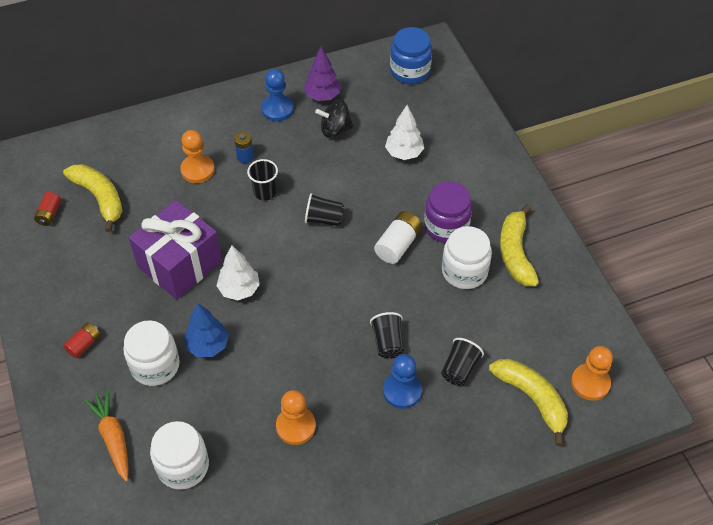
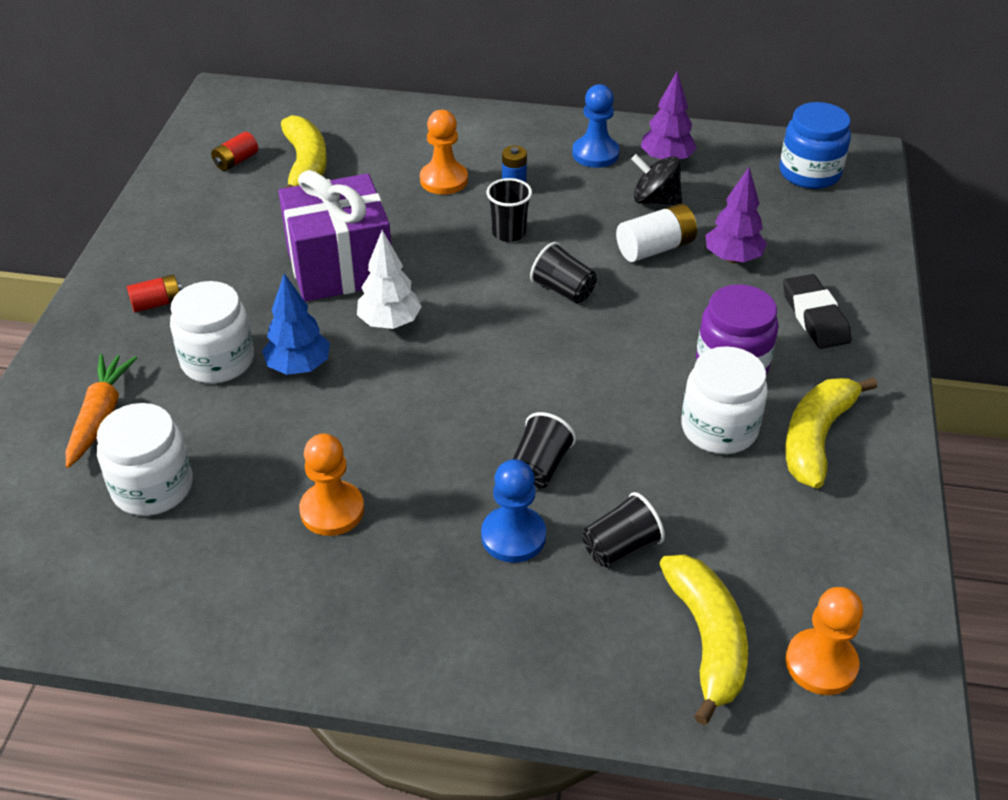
camera: 30 degrees right, 10 degrees down
white battery [374,211,422,264] -> white battery moved to [616,204,697,262]
white tree [385,105,424,160] -> purple tree [706,167,767,263]
none -> black eraser [783,274,851,349]

